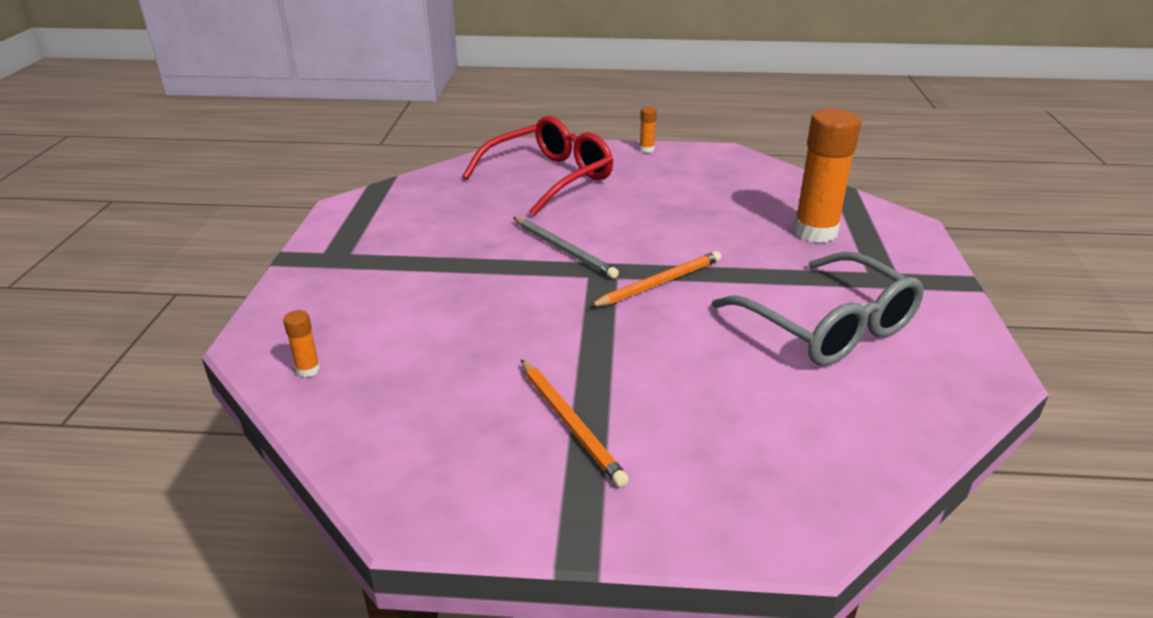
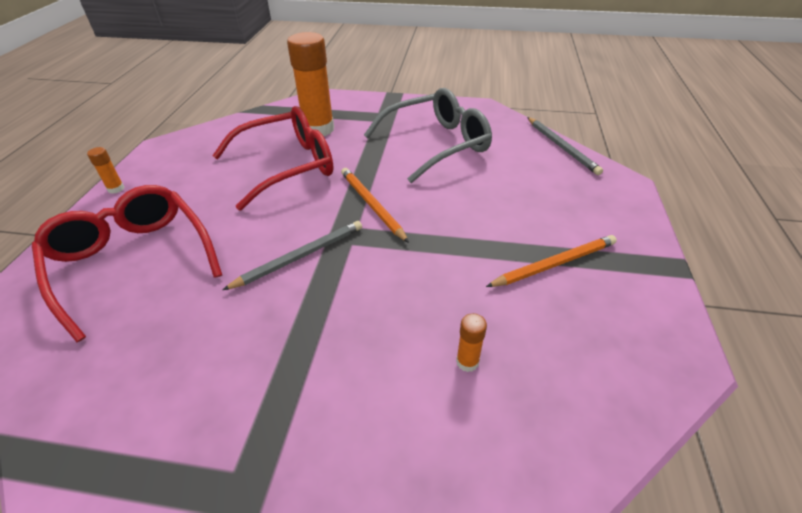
camera: 85 degrees left, 10 degrees up
orange glue stick [283,310,320,377] -> orange glue stick moved to [456,313,487,372]
none -> red glasses [212,106,334,210]
none -> grey pencil [527,117,603,175]

